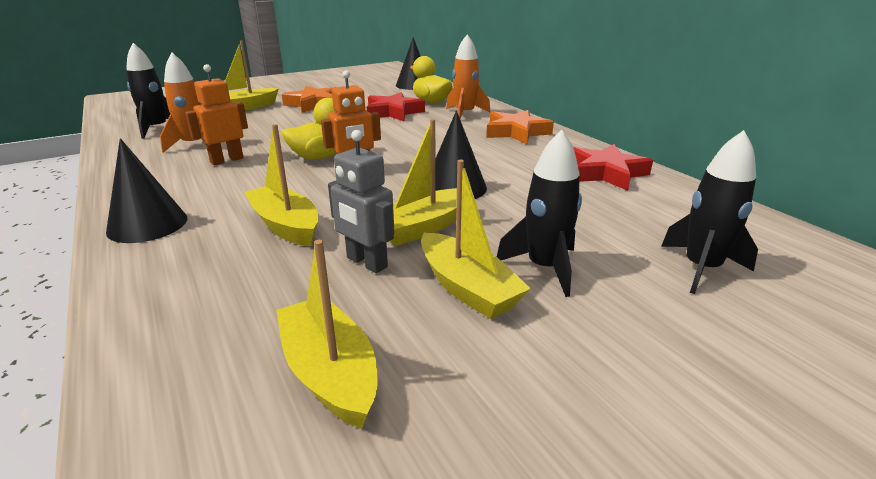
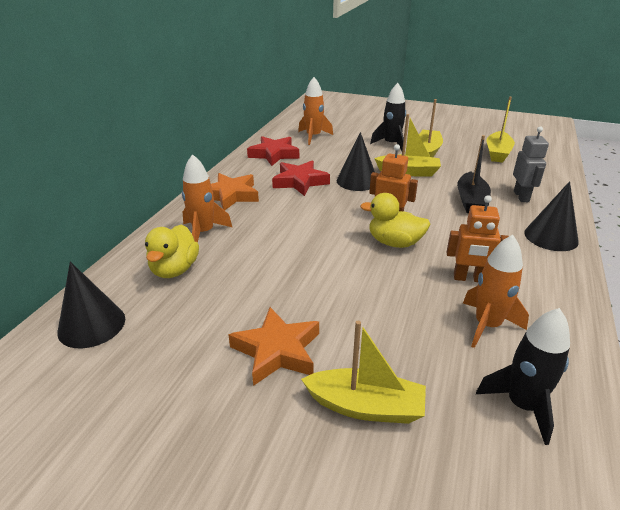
camera: 130 degrees left, 5 degrees up
yellow boat [244,124,318,247] -> black boat [457,135,491,213]
grey robot [328,130,394,273] -> grey robot moved to [513,126,549,202]
red star [367,92,425,121] -> red star moved to [272,160,330,196]
black rocket [661,130,758,294] -> none
none -> orange rocket [298,77,333,145]

